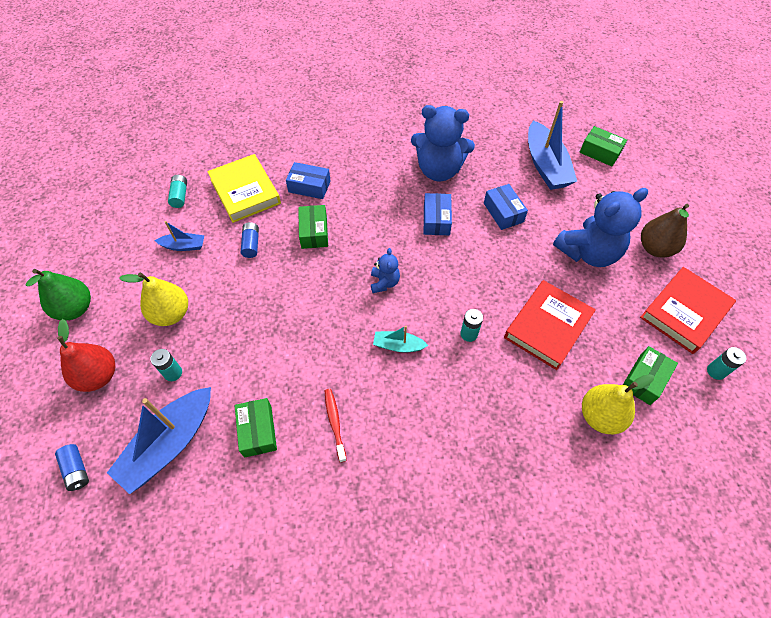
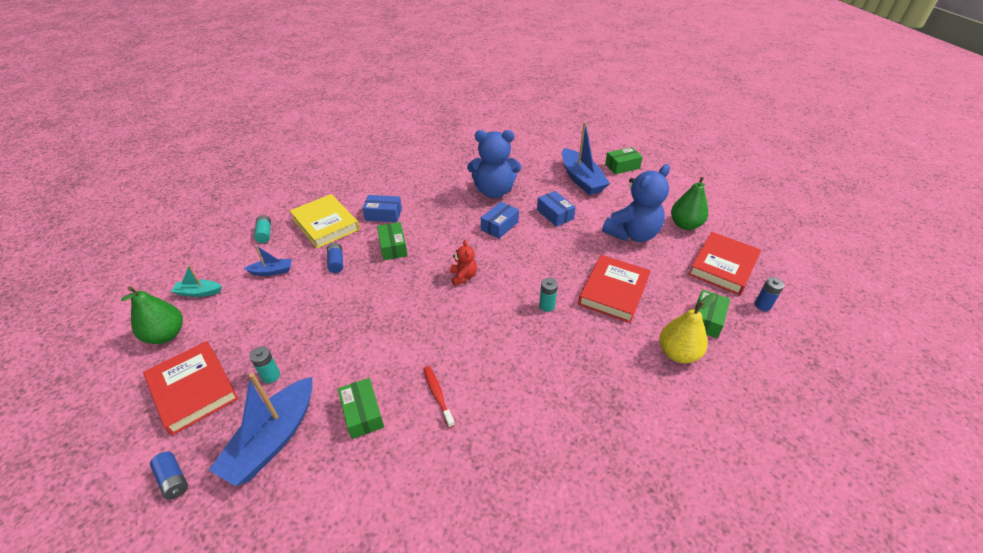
camera: 10 degrees left, 15 degrees down
red pear [57,319,115,392] -> red book [143,341,238,435]
yellow pear [119,272,188,326] -> none
blue teddy bear [371,248,400,293] -> red teddy bear [450,240,477,286]
turquoise boat [373,326,429,352] -> turquoise boat moved to [171,265,222,297]
blue box [424,193,452,235] -> blue box turned 45 degrees clockwise [481,202,519,239]
green box [579,126,627,166] -> green box turned 45 degrees counterclockwise [605,147,643,174]
brown pear [641,204,689,258] -> green pear [671,177,708,230]
turquoise battery [707,347,746,380] -> blue battery [755,277,784,311]

